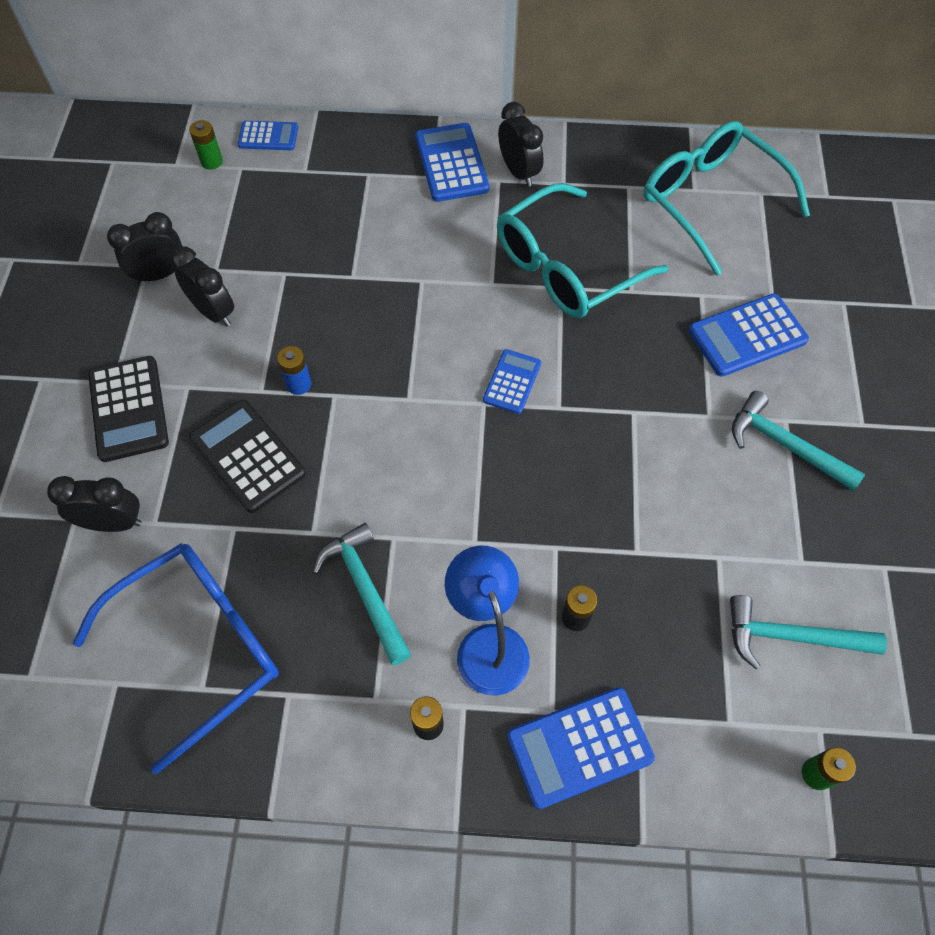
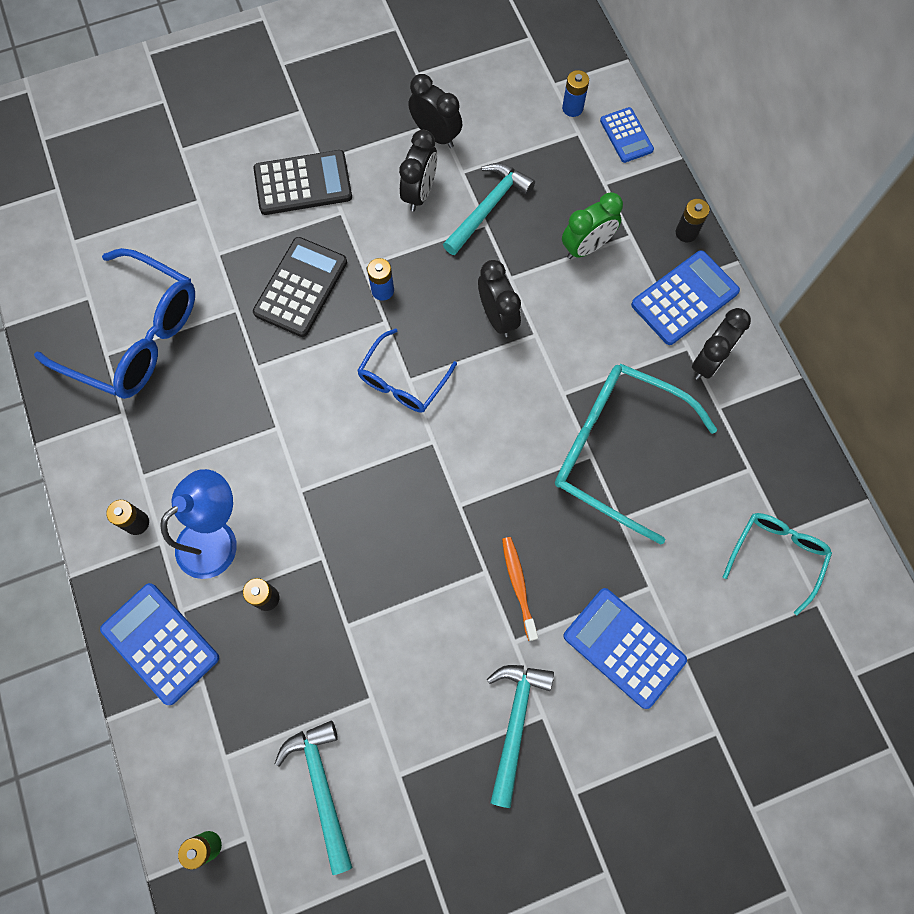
camera: 65 degrees right, 10 degrees up
black clock [47,476,142,532] -> black clock moved to [478,260,521,337]
black calculator [88,356,169,462] -> black calculator turned 150 degrees counterclockwise [254,150,352,215]
green battery [189,120,223,170] -> blue battery [562,70,589,117]
turquoise hammer [313,523,411,665] -> turquoise hammer moved to [443,163,535,255]
blue calculator [483,349,541,414] -> none
turquoise glasses [644,121,810,276] -> turquoise glasses [723,513,832,616], size x0.57
none -> blue glasses [357,328,457,413]
none -> orange toothbrush [502,537,538,641]
none -> green clock [562,192,623,259]
none -> black battery [676,199,710,242]

